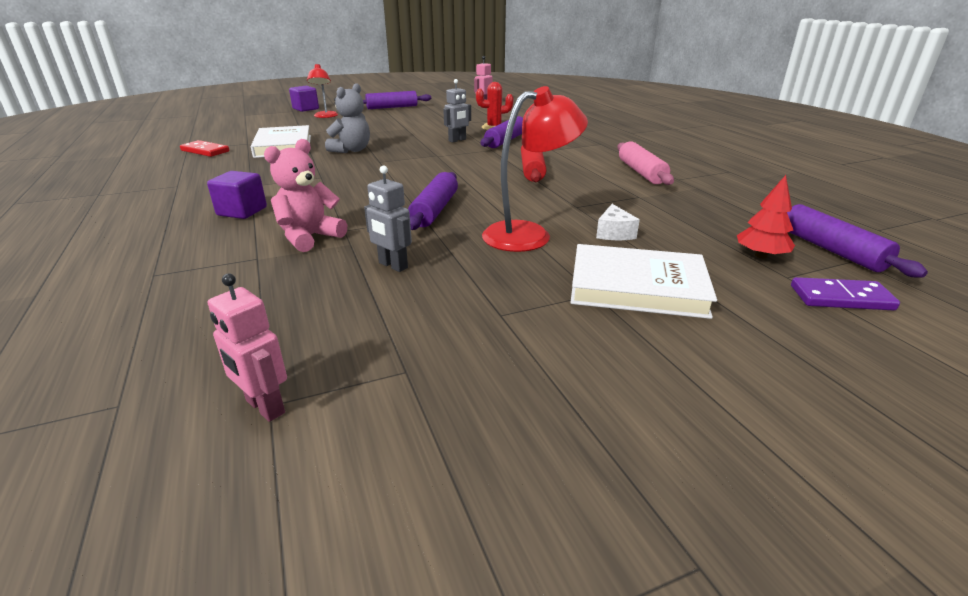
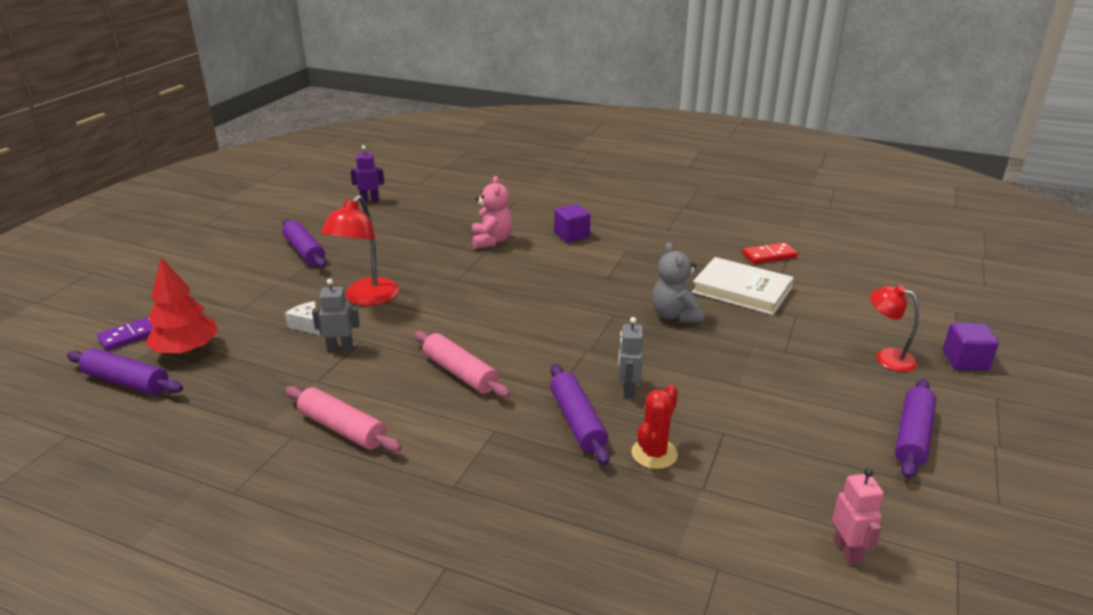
camera: 135 degrees right, 0 degrees up
pink robot [208,274,287,422] -> purple robot [350,145,384,202]
grey robot [364,165,412,272] -> grey robot moved to [312,279,360,351]
purple rolling pin [408,172,458,230] -> purple rolling pin moved to [283,219,326,268]
red rolling pin [521,145,546,182] -> pink rolling pin [414,331,510,398]
white book [570,244,717,319] -> none
red tree [737,175,795,258] -> red tree [145,257,218,355], size x1.57

